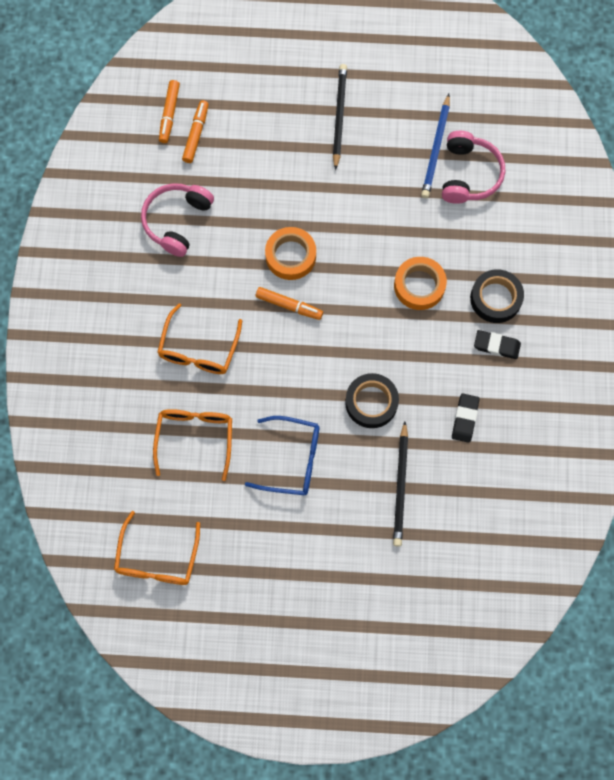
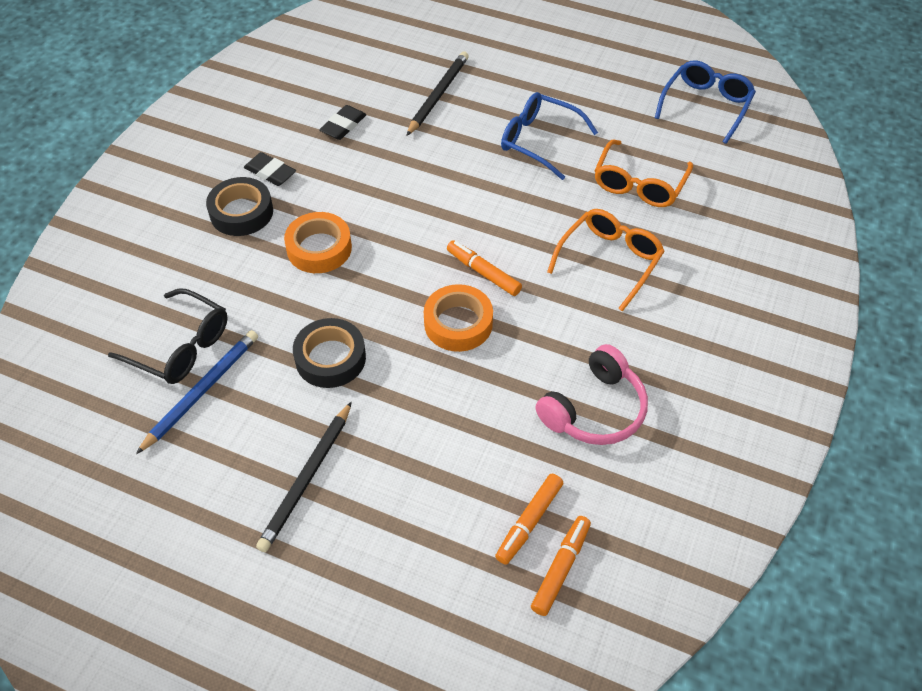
camera: 160 degrees left, 20 degrees down
orange glasses [114,511,200,585] -> blue glasses [655,60,756,144]
black tape [345,373,399,428] -> black tape moved to [293,318,366,388]
pink headphones [442,131,505,204] -> black glasses [108,288,228,384]

